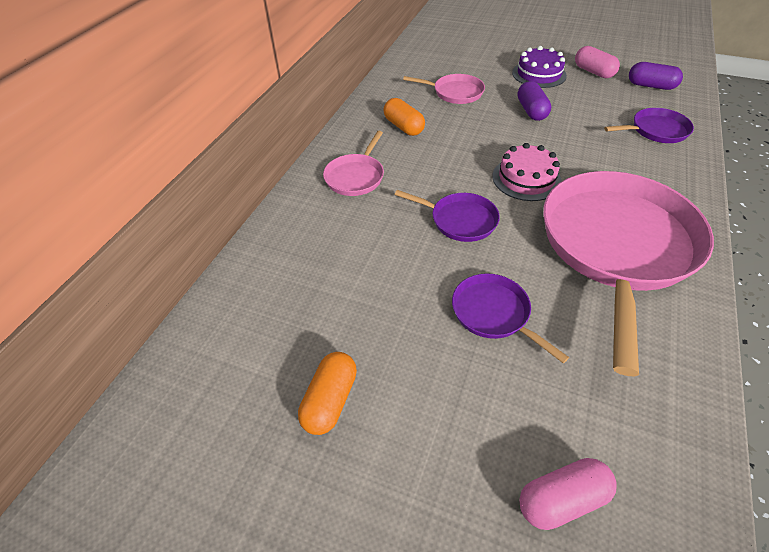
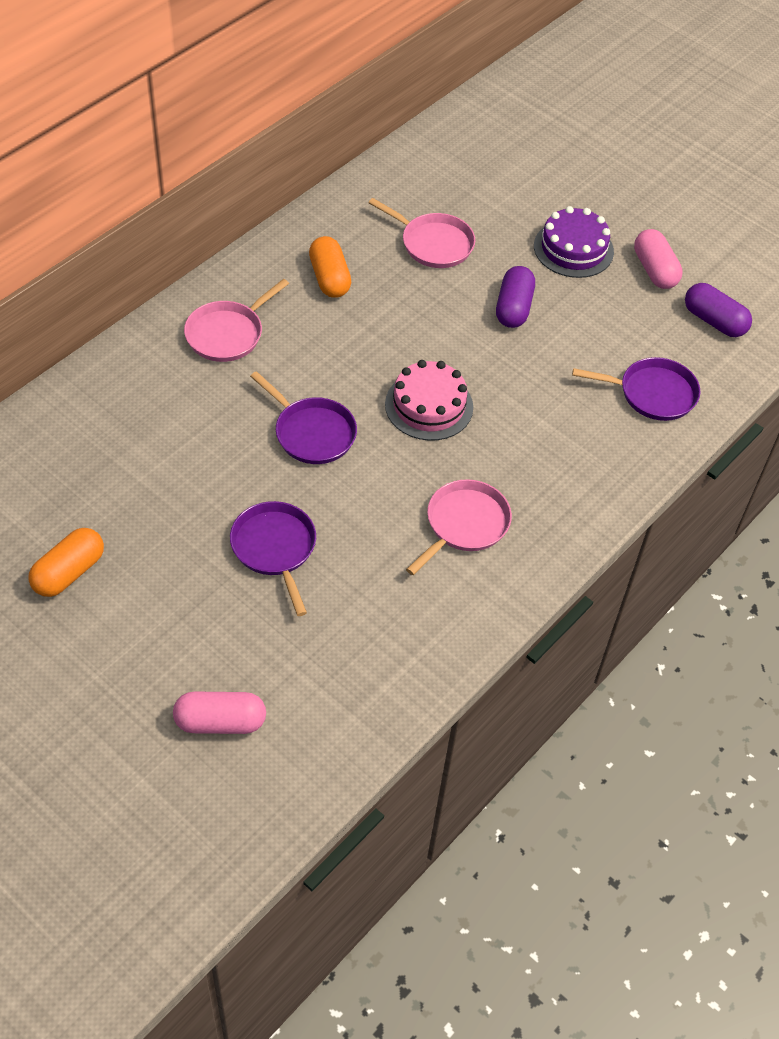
camera: 15 degrees right, 5 degrees up
pink pan [543,171,714,376] -> pink pan [406,479,512,575], size x0.44

